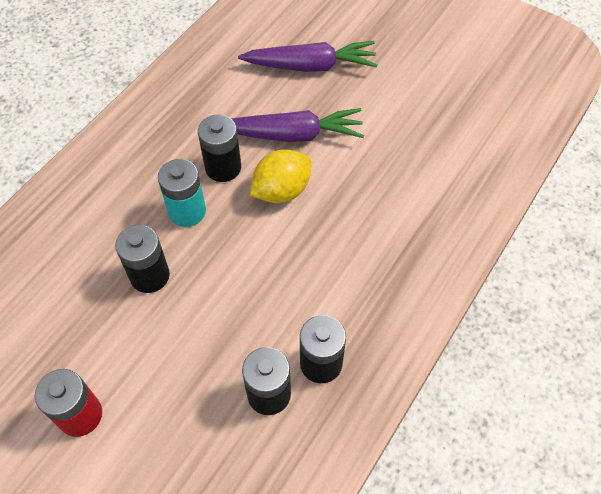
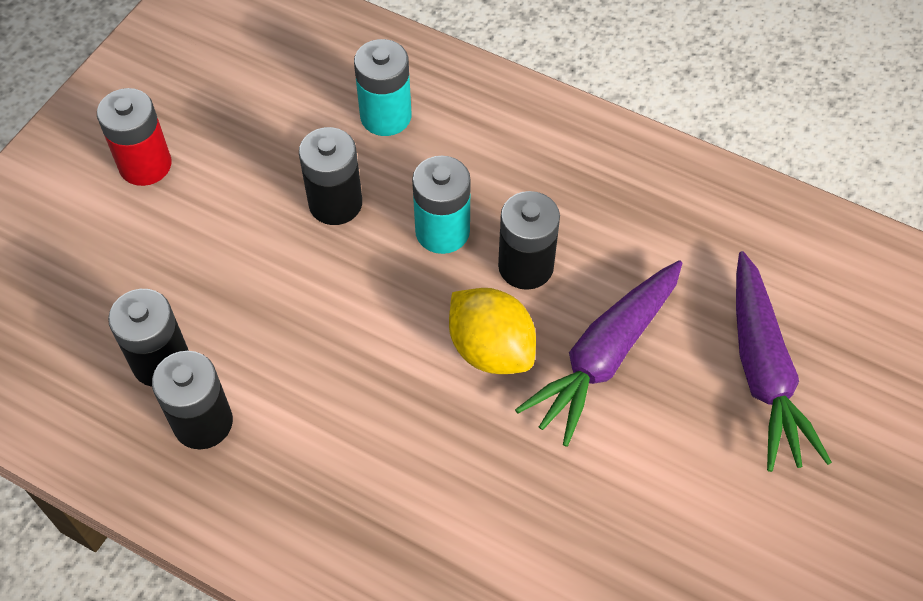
camera: 85 degrees right, 0 degrees up
purple carrot [231,108,364,142] -> purple carrot turned 45 degrees clockwise [515,260,682,447]
none -> turquoise battery [354,39,412,136]

